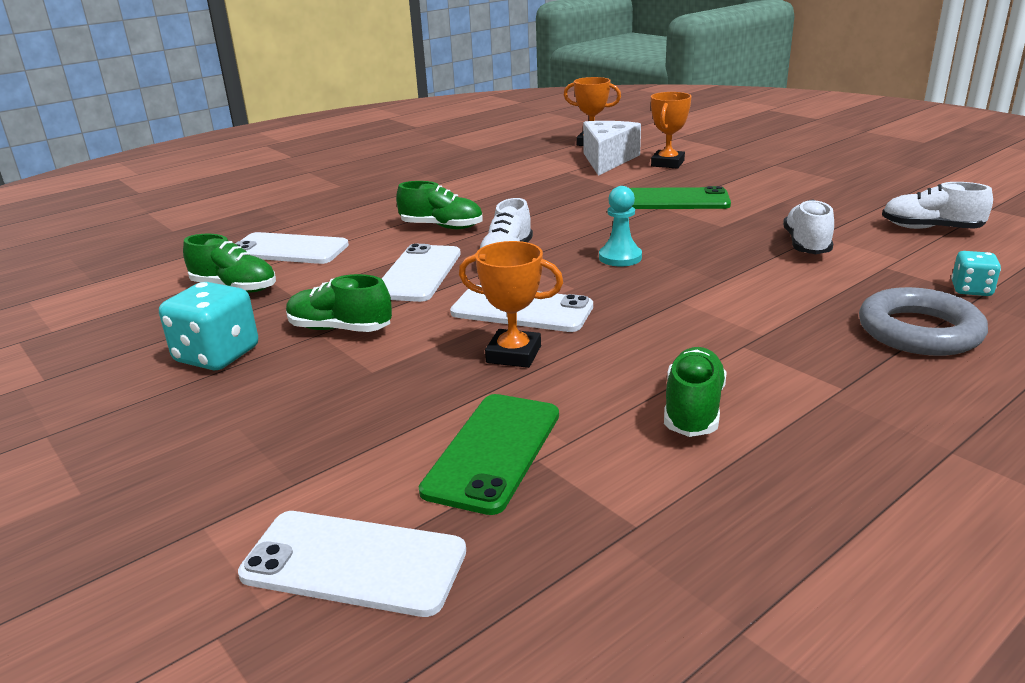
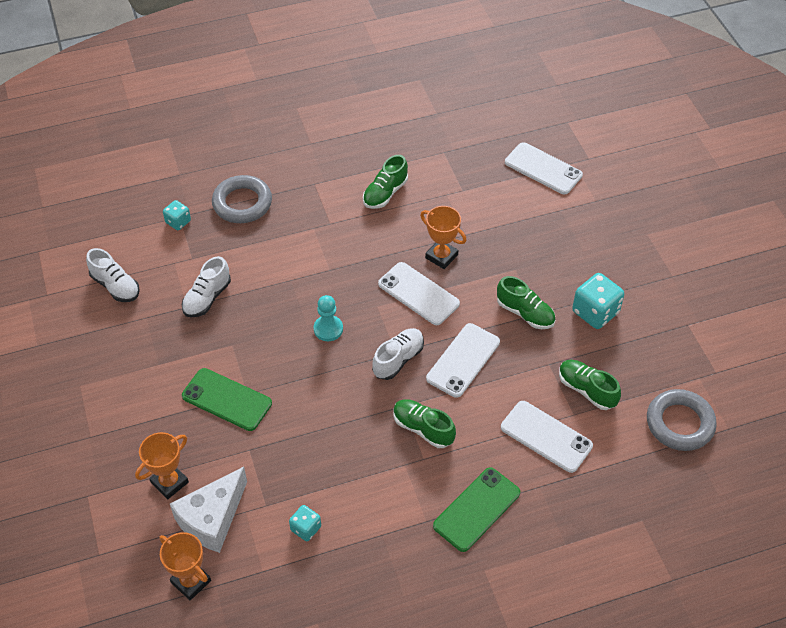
camera: 160 degrees left, 25 degrees up
green phone [419,394,559,515] -> green phone moved to [433,468,520,552]
none -> turquoise dice [289,505,321,541]
none -> grey ring [647,389,717,451]

